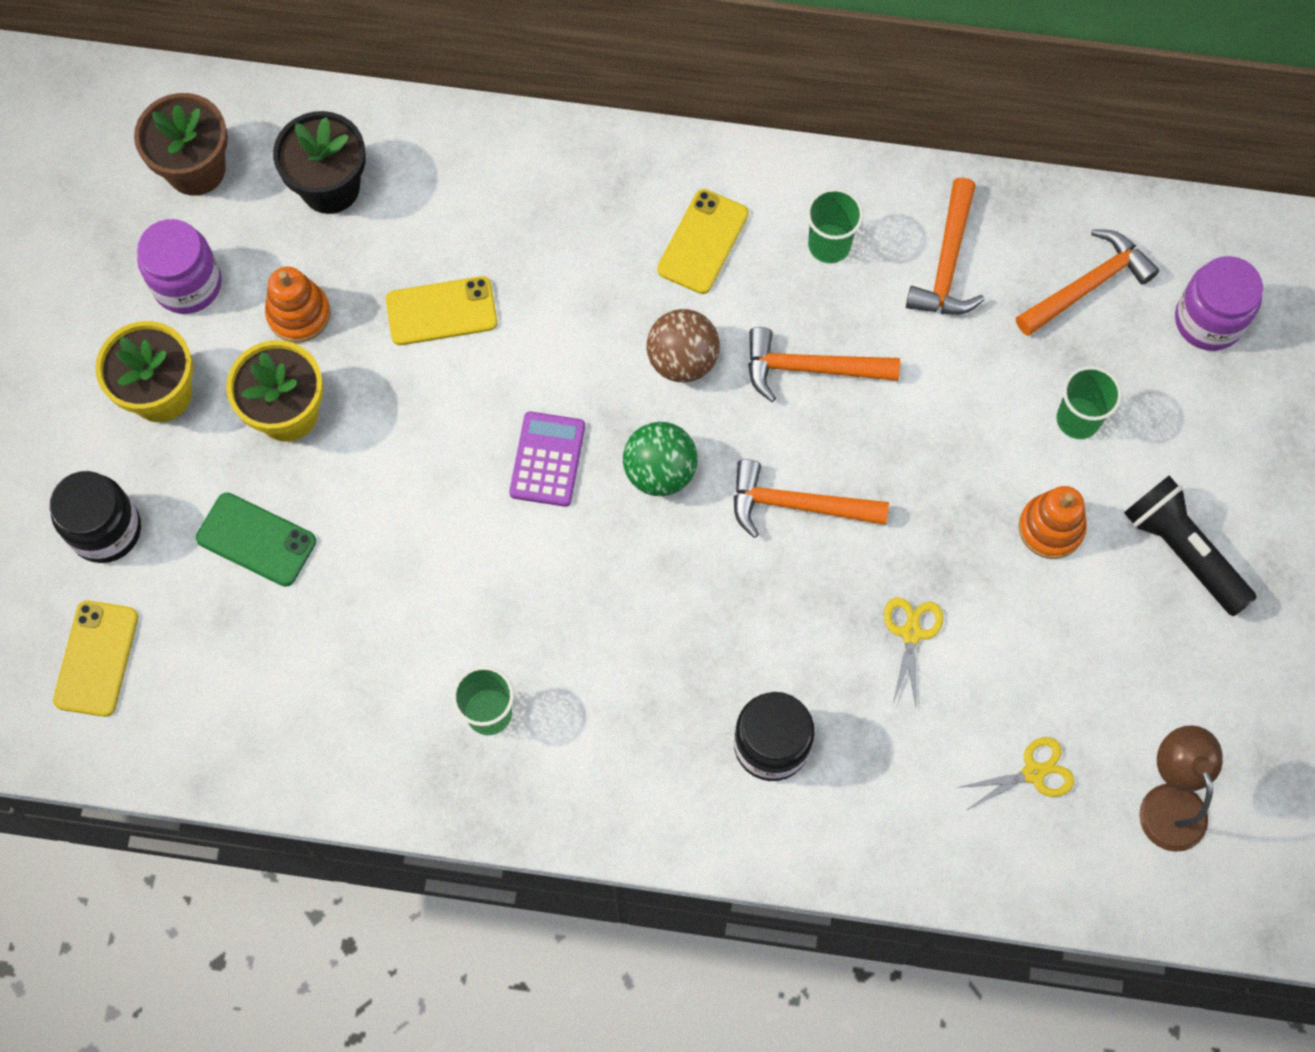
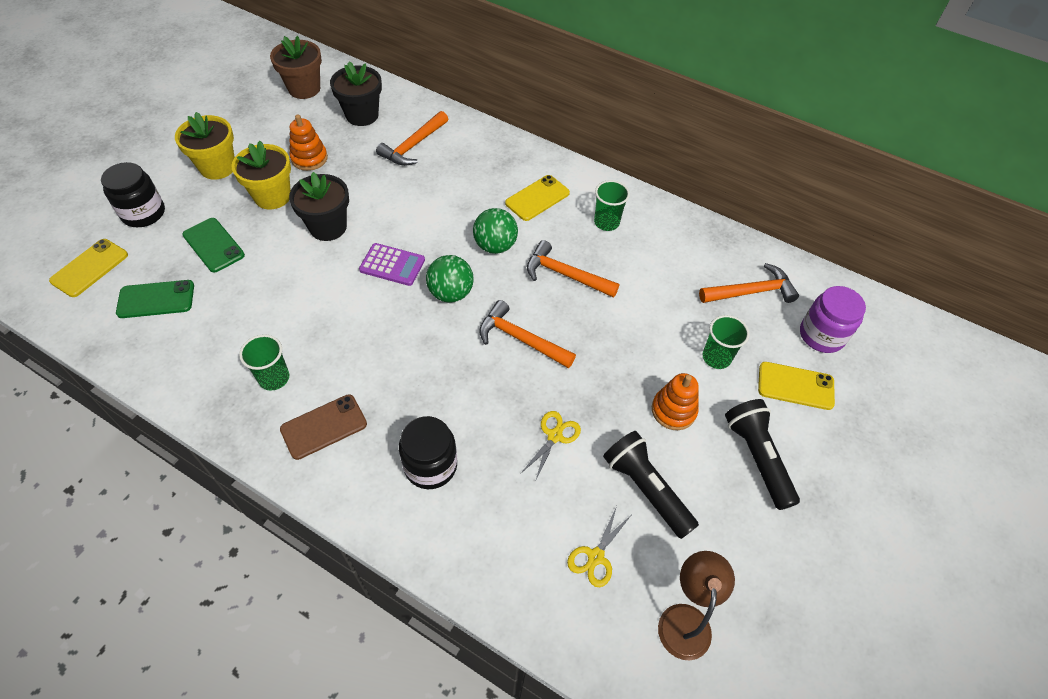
camera: 20 degrees right, 15 degrees down
purple jar [137,219,222,314] -> none
yellow phone [386,276,498,345] -> yellow phone moved to [758,362,835,410]
purple calculator [509,411,585,507] -> purple calculator turned 75 degrees clockwise [359,243,425,286]
brown ball [647,309,720,382] -> green ball [473,208,518,254]
orange hammer [906,177,985,315] -> orange hammer moved to [376,111,448,166]
yellow scissors [960,737,1075,810] -> yellow scissors turned 120 degrees clockwise [567,506,631,587]
none -> green phone [116,280,194,318]
none -> brown phone [280,394,367,460]
none -> black flower pot [289,172,349,241]
none -> black flashlight [603,431,699,539]

